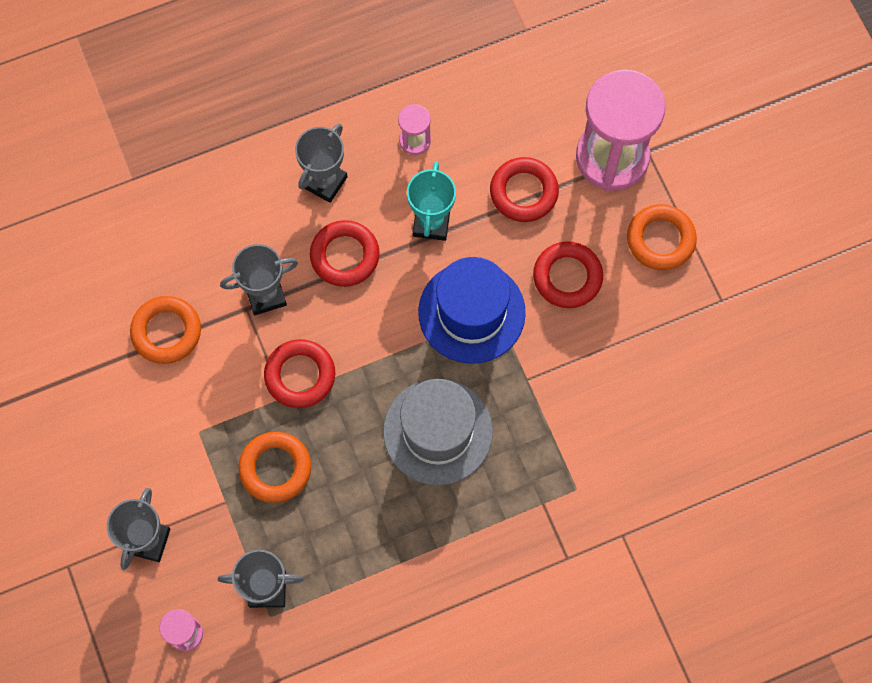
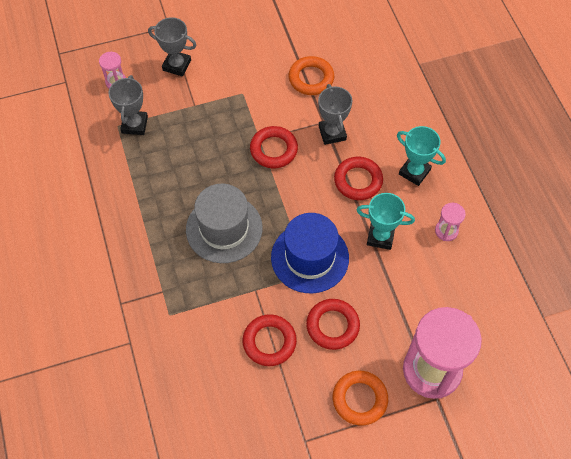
camera: 95 degrees right, 10 degrees down
orange ring [239,432,311,503] -> none
grey trophy [295,124,347,203] -> turquoise trophy [397,126,446,186]
red ring [490,157,559,222] -> red ring moved to [243,314,297,366]

